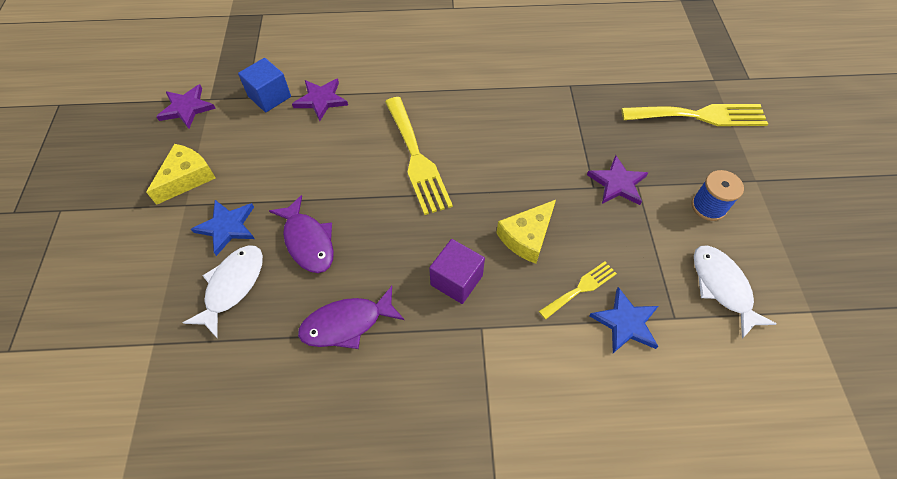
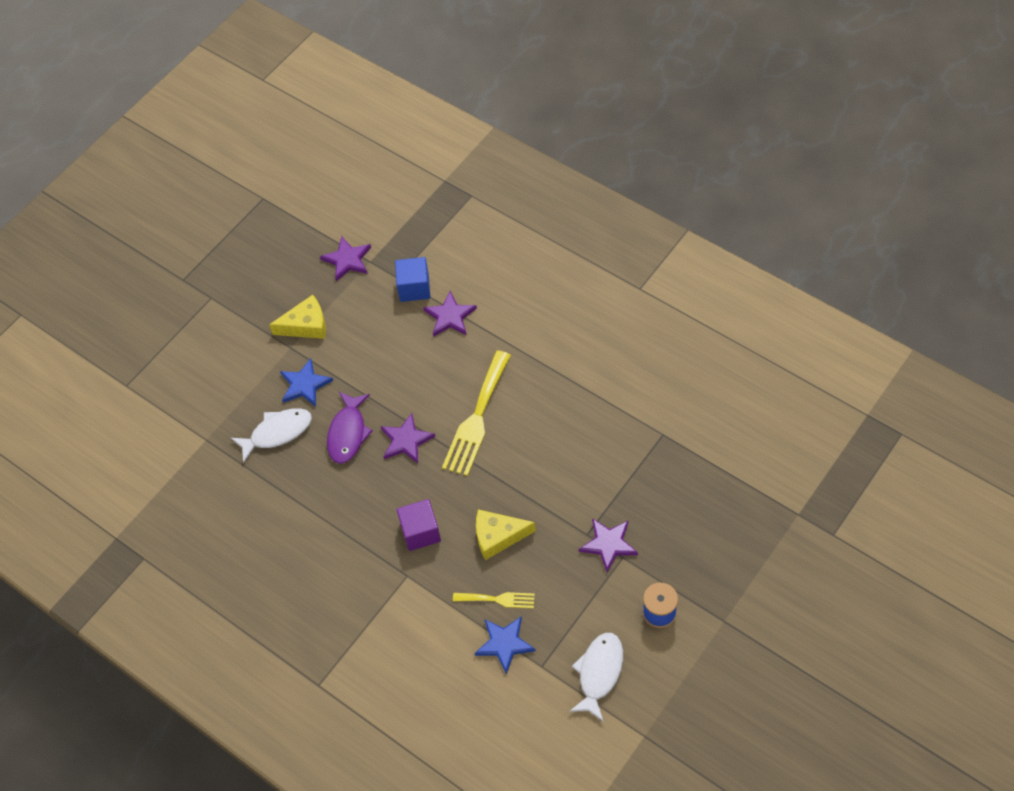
camera: 45 degrees right, 0 degrees up
purple fish [298,286,404,349] -> none
yellow fork [621,104,768,126] -> none
none -> purple star [380,413,436,464]

